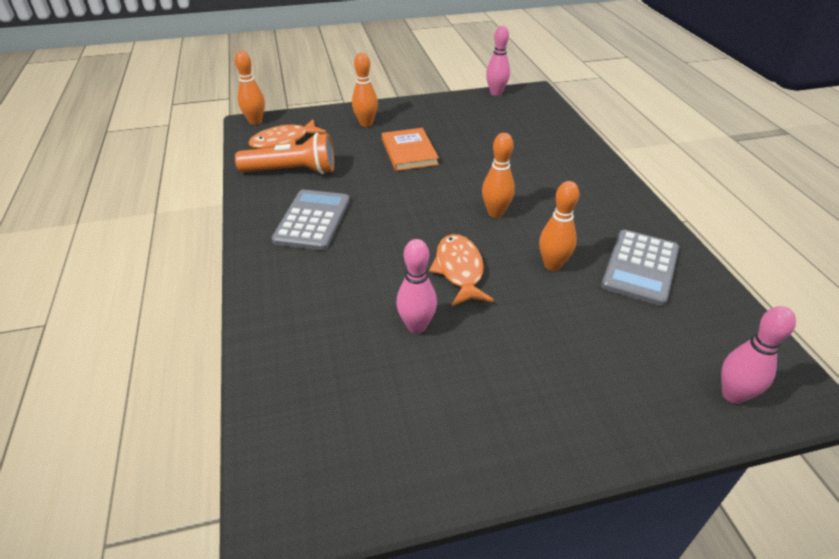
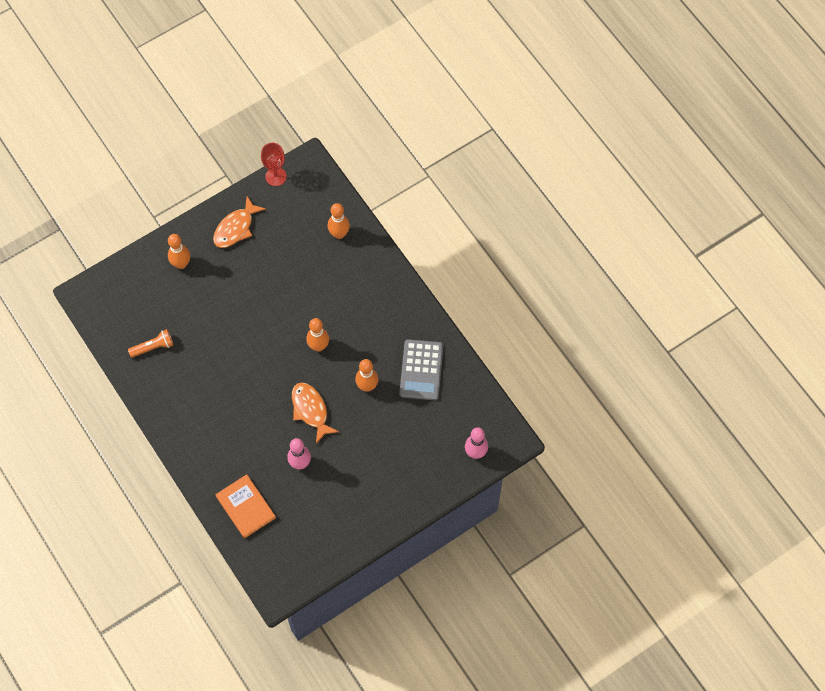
camera: 20 degrees left, 25 degrees up
orange bowling pin [234,51,265,125] -> orange bowling pin moved to [328,203,350,239]
orange flashlight [235,133,334,174] -> orange flashlight [128,329,174,358], size x0.60
orange fish [249,119,326,149] -> orange fish moved to [213,196,266,248]
grey calculator [272,190,350,251] -> none
orange book [382,128,439,171] -> orange book moved to [216,474,276,538]
pink bowling pin [486,26,510,96] -> red goblet [261,143,287,186]

